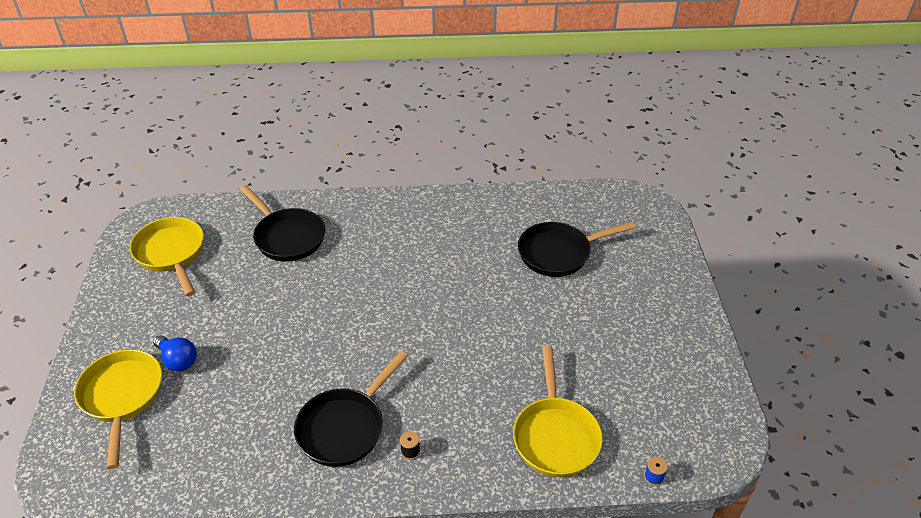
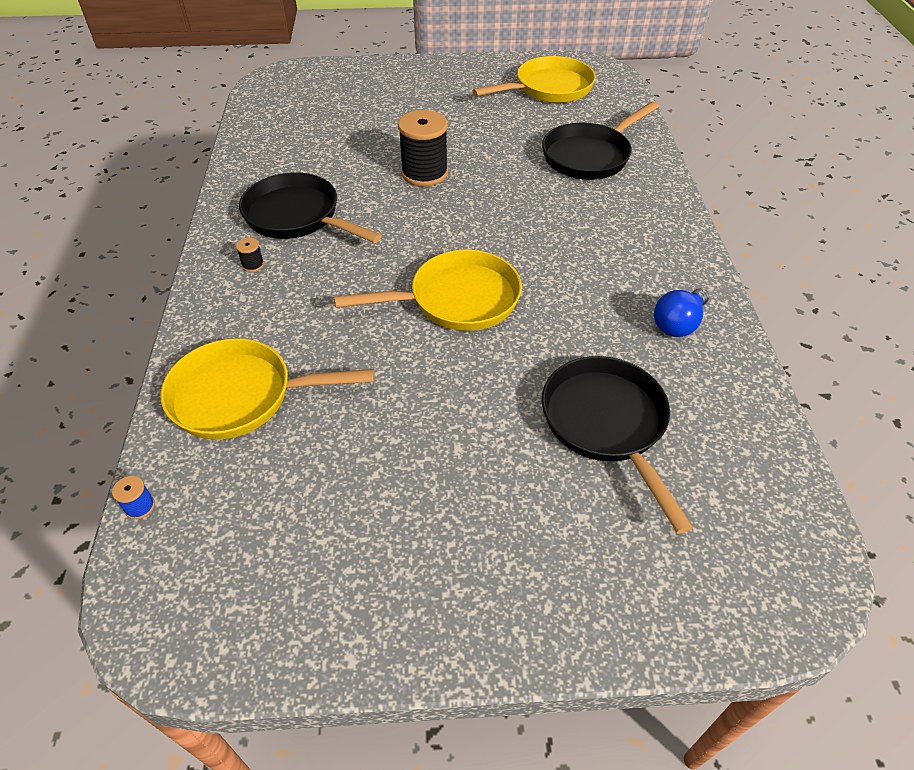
camera: 90 degrees right, 5 degrees up
yellow pan [74,349,162,469] -> yellow pan moved to [334,250,522,331]
blue light bulb [153,335,197,371] -> blue light bulb moved to [654,288,709,337]
none -> black spool [398,110,448,187]

